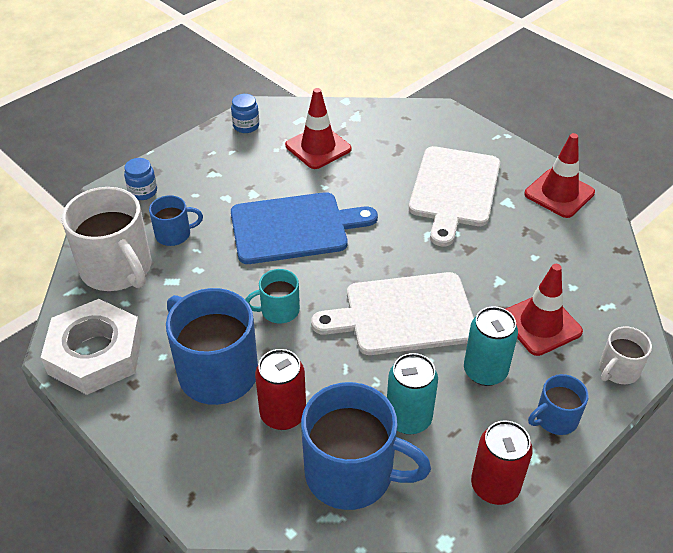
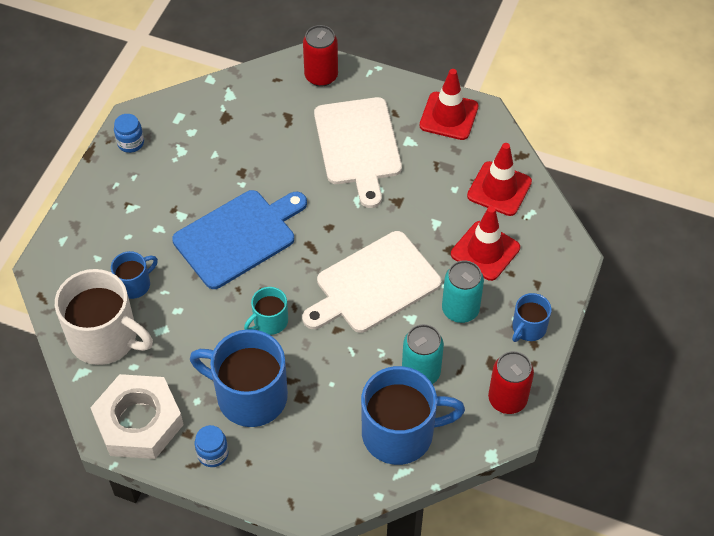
camera: 25 degrees left, 10 degrees up
blue jar [124,158,157,200] -> blue jar moved to [195,425,229,467]
red can [255,349,306,430] -> red can moved to [303,25,338,87]
red traffic cone [285,88,352,169] -> red traffic cone moved to [467,143,532,216]
white mug [599,326,652,384] -> none

